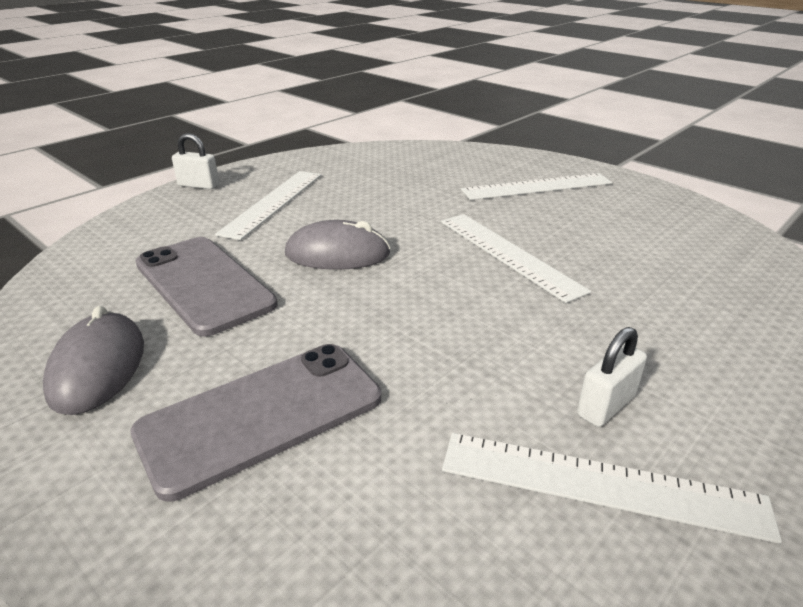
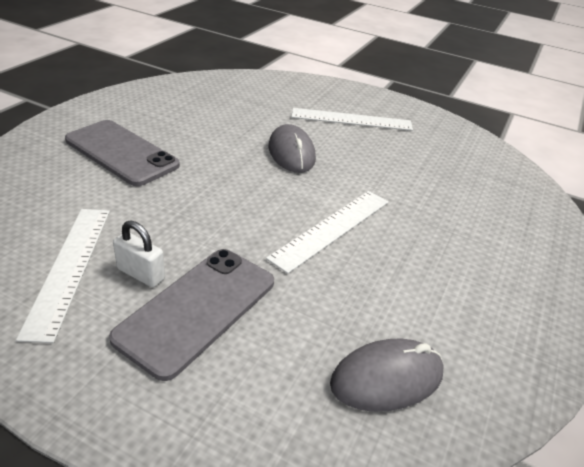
camera: 70 degrees right, 5 degrees up
grey mouse [43,306,144,415] -> grey mouse moved to [330,339,444,412]
grey phone [136,237,278,337] -> grey phone moved to [109,249,274,381]
white padlock [172,133,219,189] -> none
white ruler [461,173,612,200] -> none

